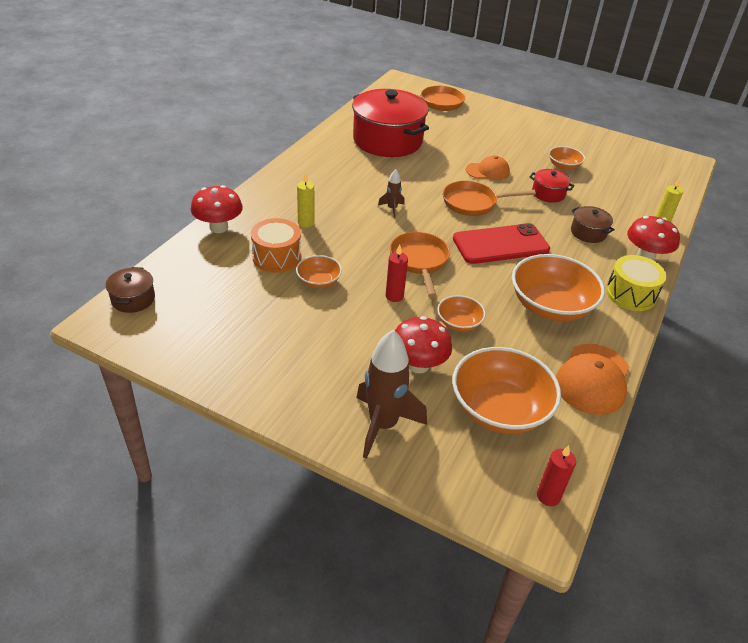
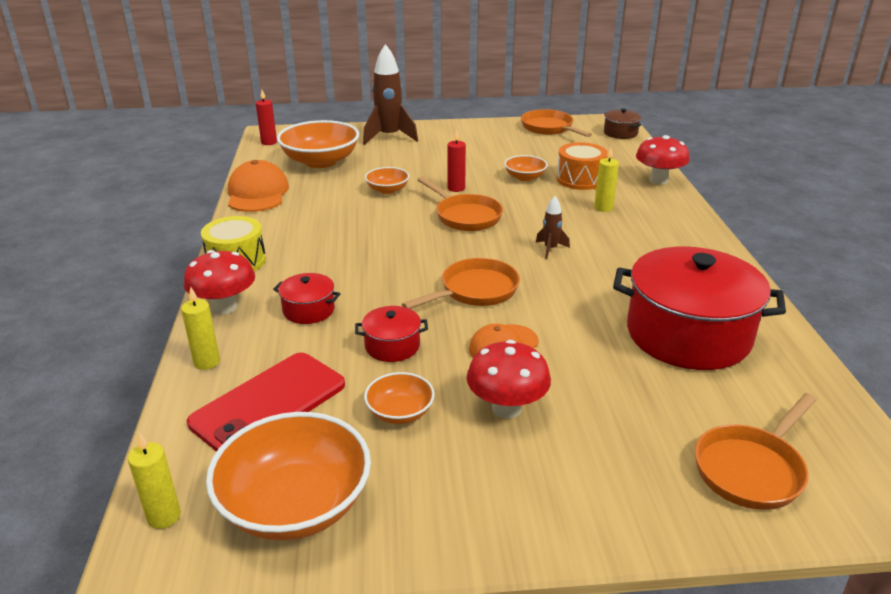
camera: 150 degrees right, 10 degrees down
red mushroom [395,316,452,374] -> red mushroom moved to [467,340,551,418]
red phone [453,223,550,264] -> red phone moved to [187,353,345,452]
orange bowl [512,254,605,321] -> orange bowl moved to [206,412,371,541]
brown pot [571,206,615,243] -> red pot [273,273,340,324]
none -> yellow candle [128,432,181,529]
none -> orange pan [521,109,592,137]

